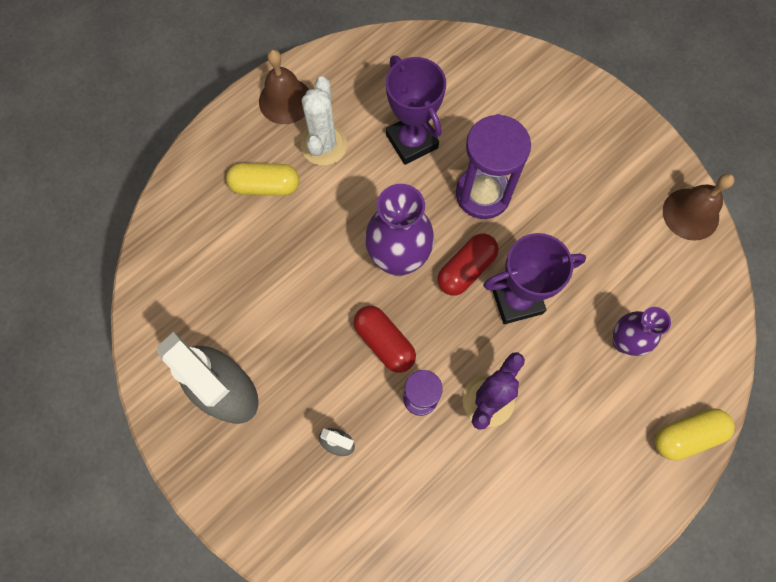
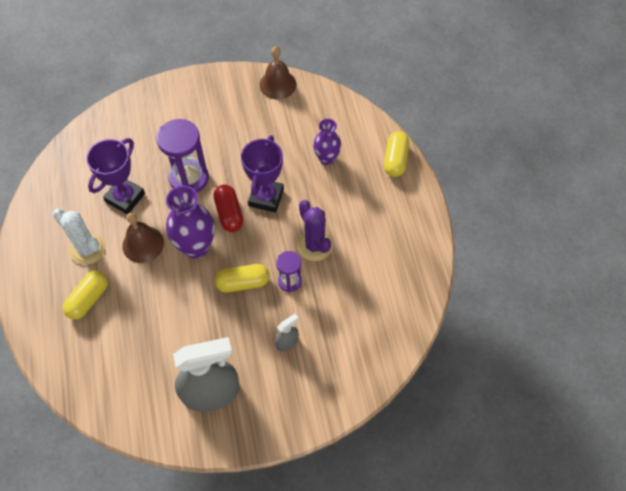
camera: 60 degrees left, 10 degrees down
brown bell [259,50,309,124] -> brown bell moved to [122,213,164,263]
red capsule [354,306,416,373] -> yellow capsule [214,264,269,292]
purple trophy [386,56,446,165] -> purple trophy turned 60 degrees counterclockwise [86,138,145,214]

